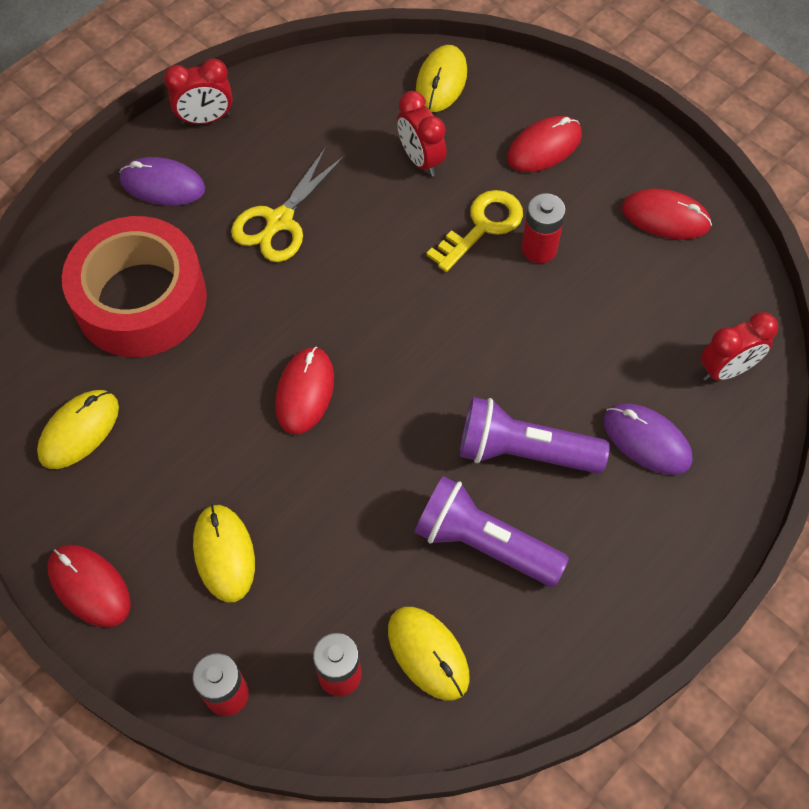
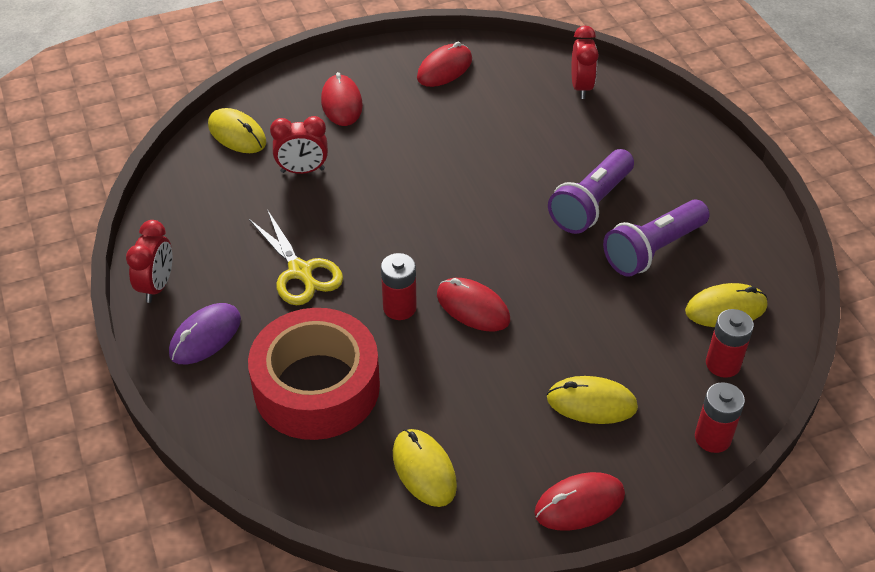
camera: 65 degrees left, 15 degrees down
yellow key [426,190,523,272] -> none
red battery [521,193,566,263] -> red battery moved to [381,253,417,320]
purple mouse [604,403,692,475] -> none

